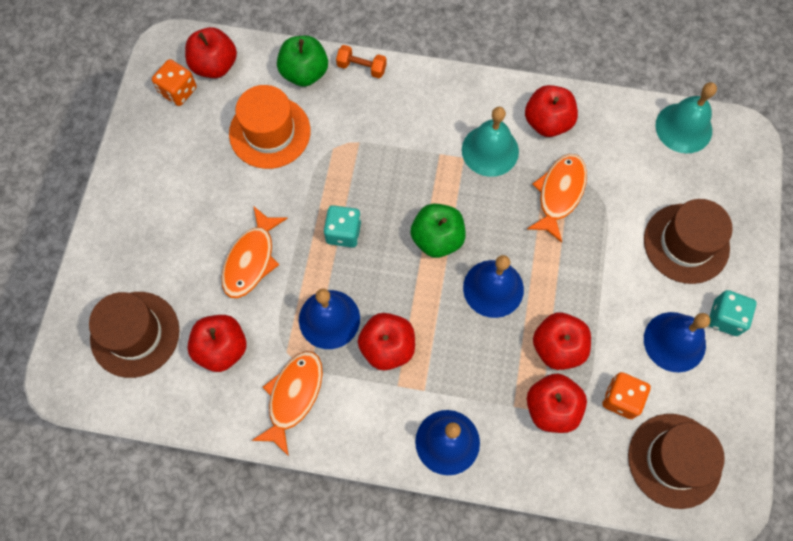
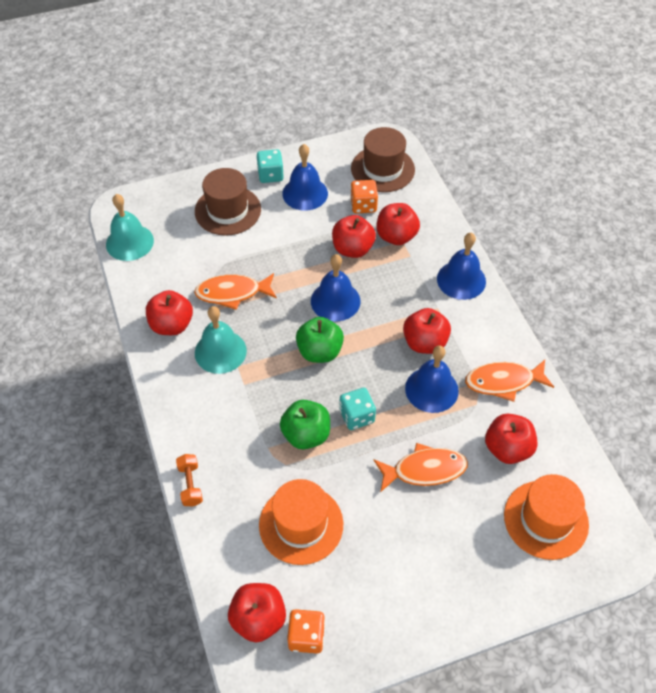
camera: 120 degrees left, 15 degrees down
brown hat [89,292,179,378] -> orange hat [504,474,589,560]
green apple [277,36,328,87] -> green apple moved to [280,400,330,450]

